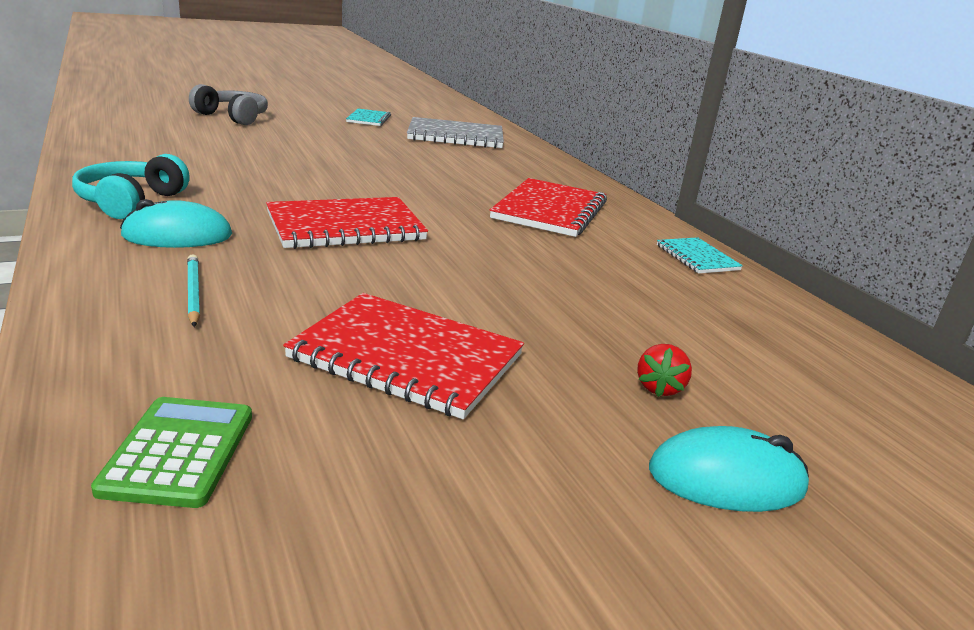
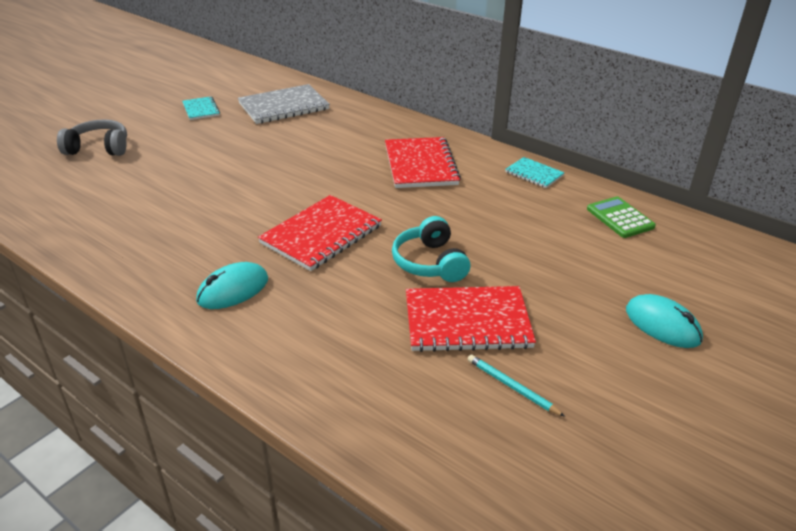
camera: 25 degrees left, 10 degrees up
turquoise headphones [72,154,190,219] -> turquoise headphones moved to [392,216,470,282]
green calculator [91,397,252,508] -> green calculator moved to [587,197,656,238]
turquoise pencil [187,254,200,327] -> turquoise pencil moved to [468,355,565,417]
red strawberry [637,344,692,397] -> none
turquoise mouse [649,426,809,512] -> turquoise mouse turned 75 degrees clockwise [626,294,703,348]

